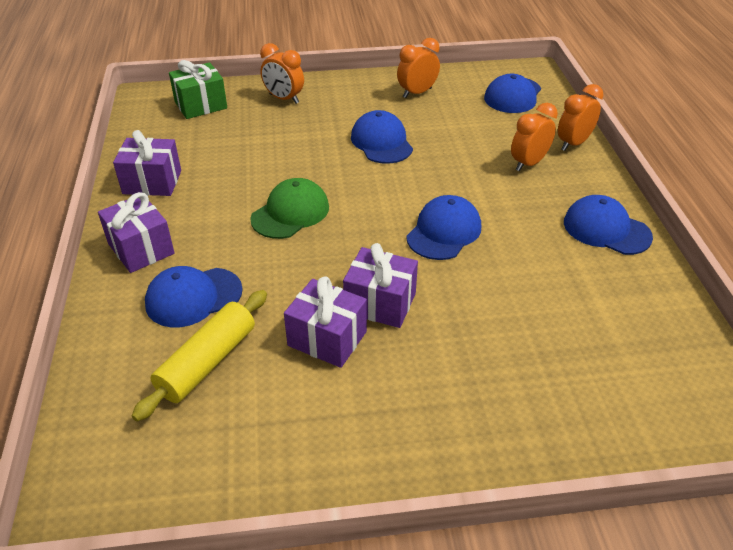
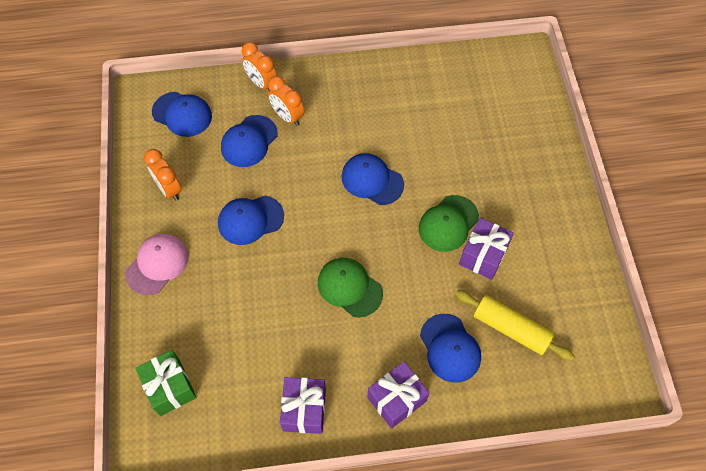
camera: 90 degrees left, 20 degrees up
orange clock [260,43,304,104] -> none
purple gift [343,243,418,328] -> green cap [419,195,479,252]
blue cap [564,195,653,255] -> blue cap moved to [221,115,278,167]
none -> pink cap [125,233,189,295]

